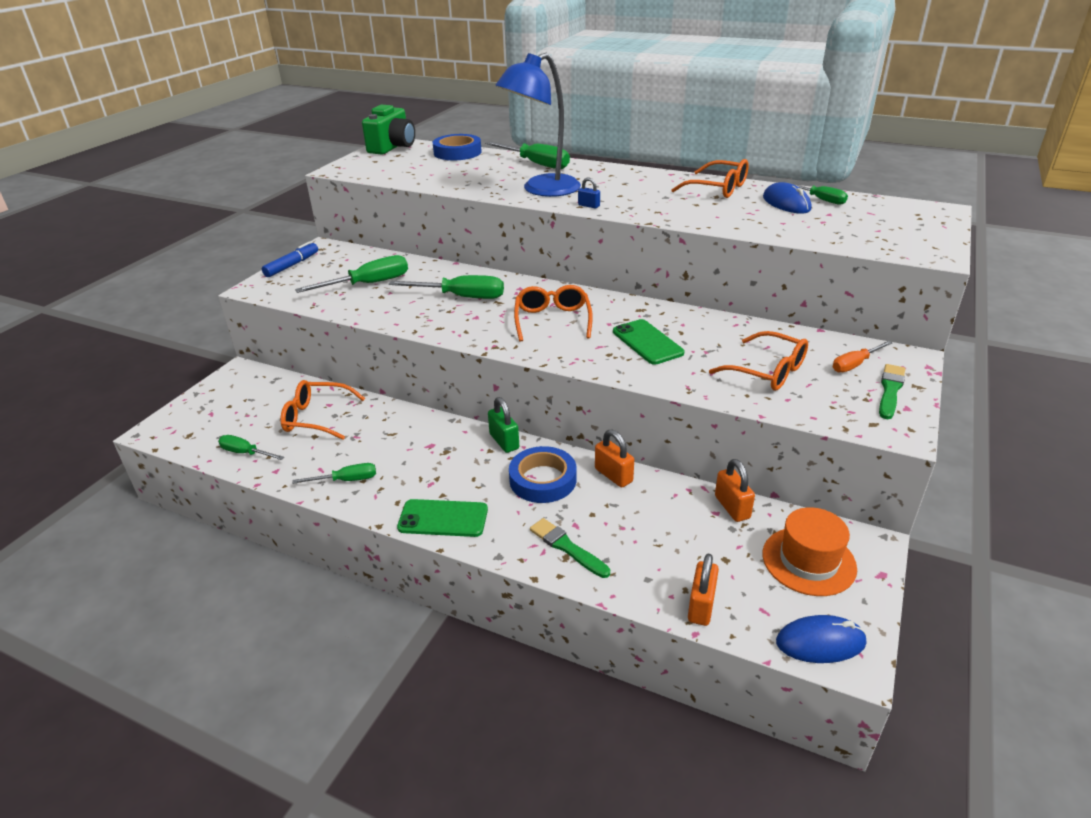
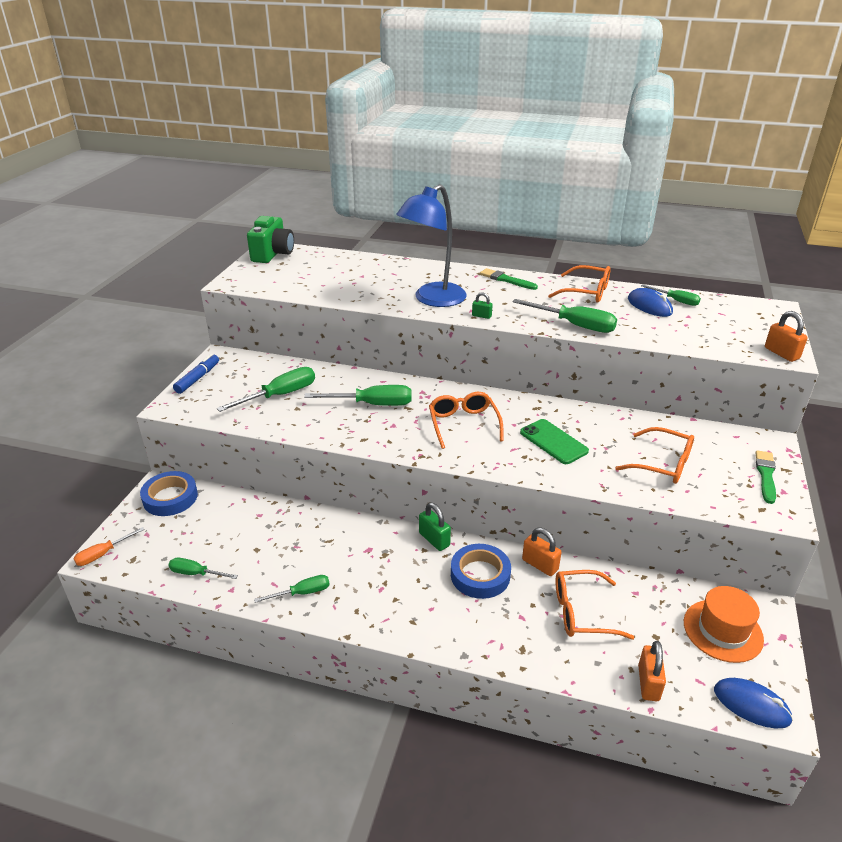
camera: 10 degrees left, 0 degrees up
orange glasses [280,380,365,440] -> orange glasses moved to [556,570,634,640]
green phone [397,499,488,537] -> none
blue tape [433,134,482,160] -> blue tape moved to [140,471,198,516]
green screwdriver [485,141,570,169] -> green screwdriver moved to [512,299,617,333]
green brush [530,518,610,578] -> green brush moved to [480,268,538,290]
blue padlock [578,177,600,208] -> green padlock [472,293,493,319]
orange padlock [715,459,755,522] -> orange padlock moved to [765,311,808,362]
blue mouse [776,615,867,663] -> blue mouse turned 45 degrees clockwise [714,678,793,728]
orange screwdriver [833,341,892,372] -> orange screwdriver moved to [73,527,145,566]

